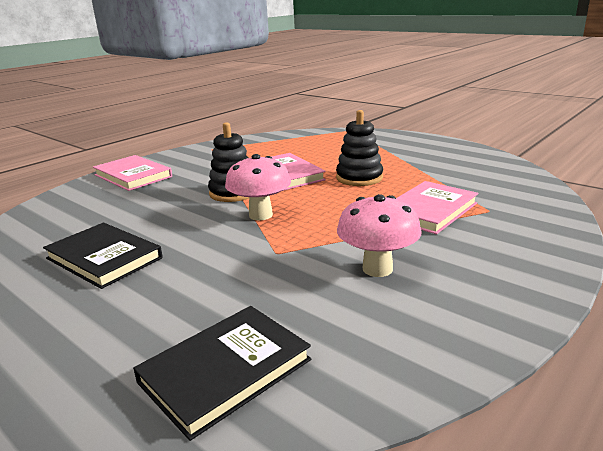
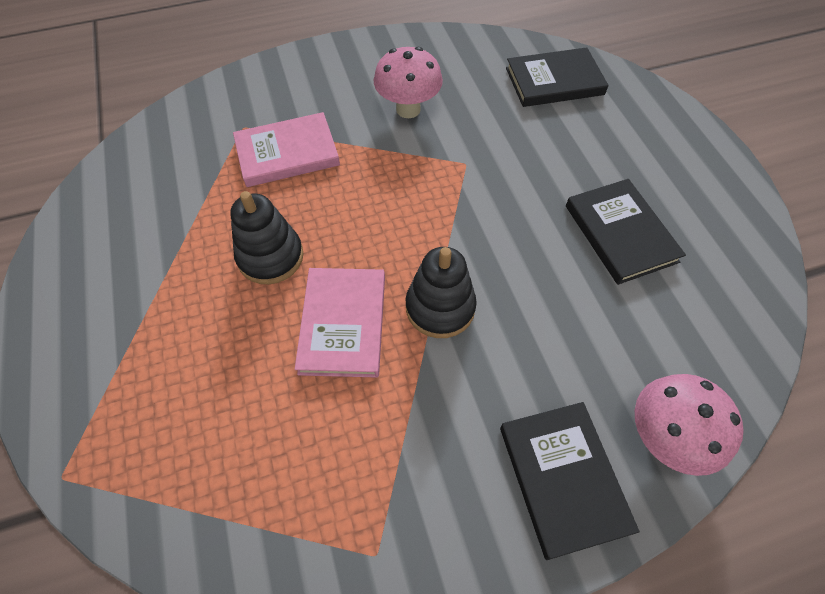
camera: 150 degrees left, 35 degrees up
pink book [93,155,172,191] -> black book [500,402,640,560]
pink mushroom [225,154,291,221] -> pink mushroom moved to [635,374,744,476]

